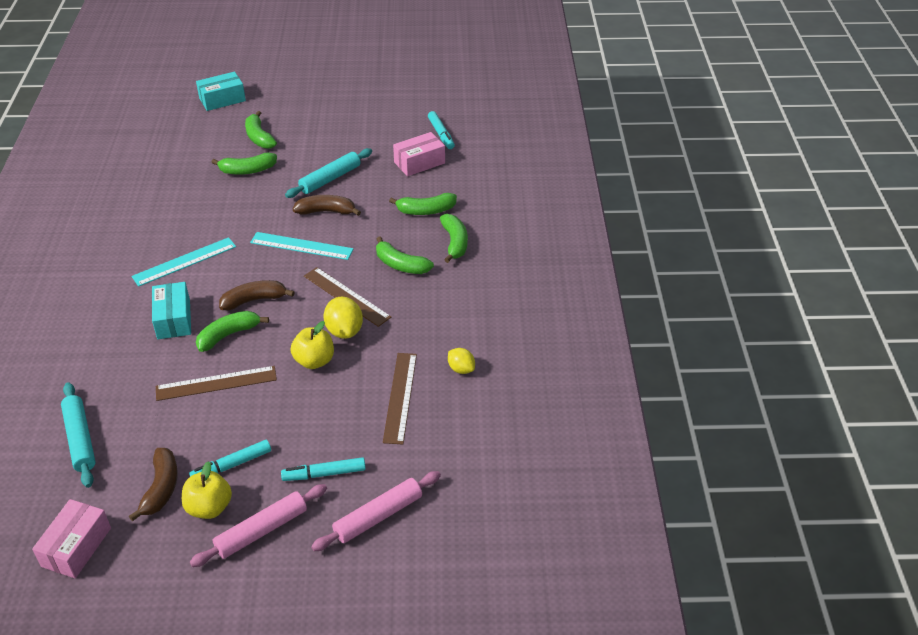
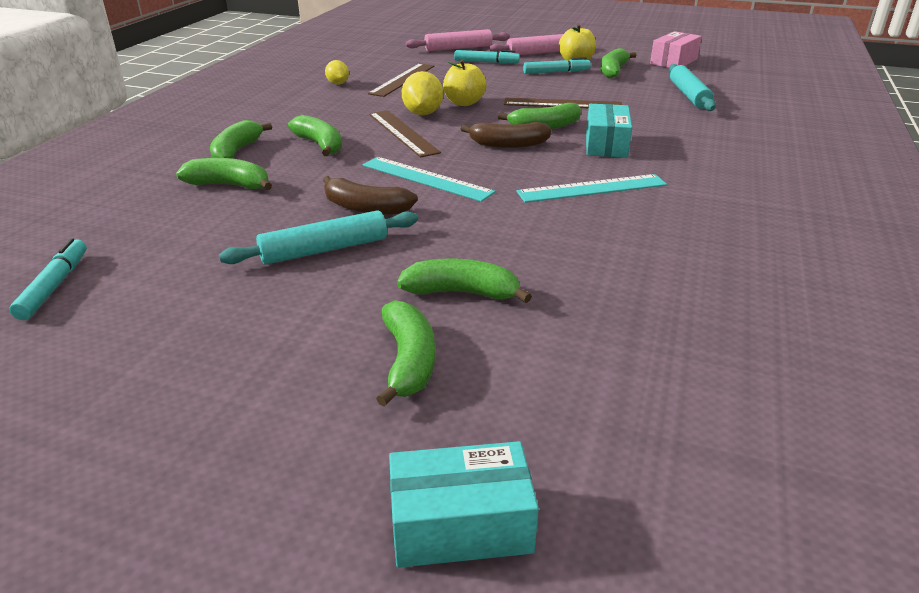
camera: 160 degrees left, 10 degrees down
brown banana [129,448,178,522] -> green banana [600,48,637,78]
pink box [393,132,445,176] -> none

